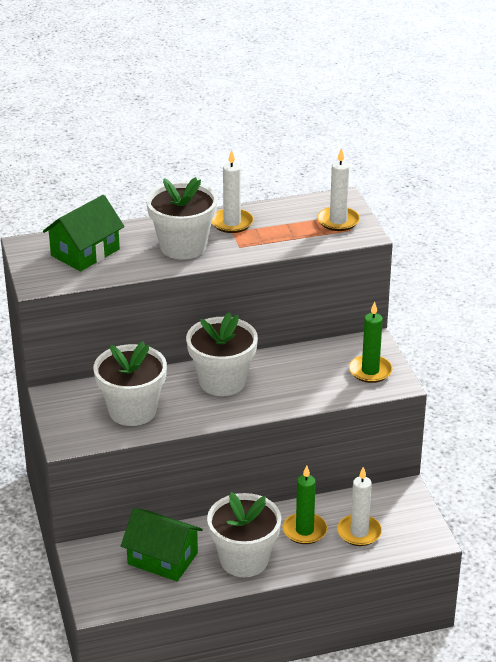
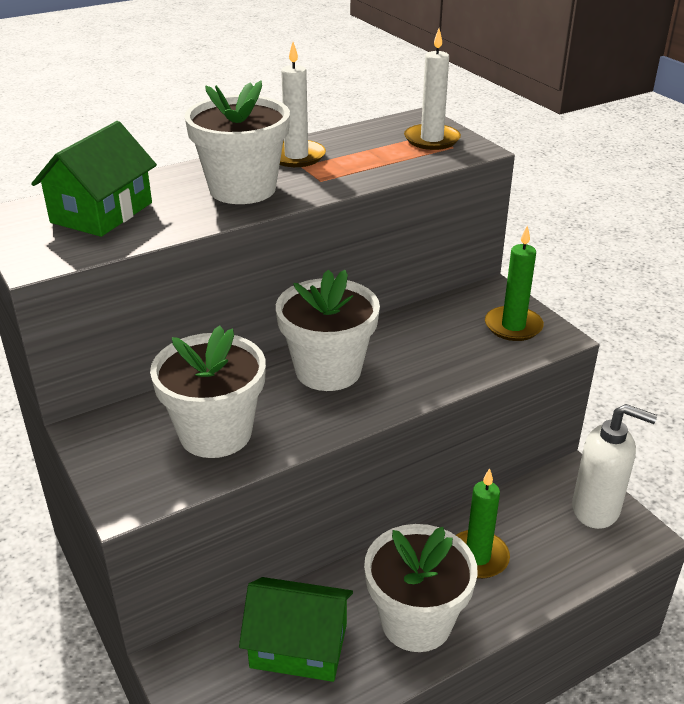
camera: 15 degrees left, 0 degrees up
white candle [337,467,382,546] -> none
none -> white soap dispenser [572,404,657,529]

